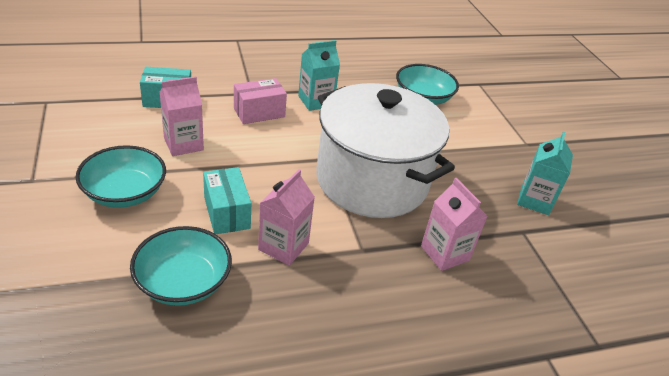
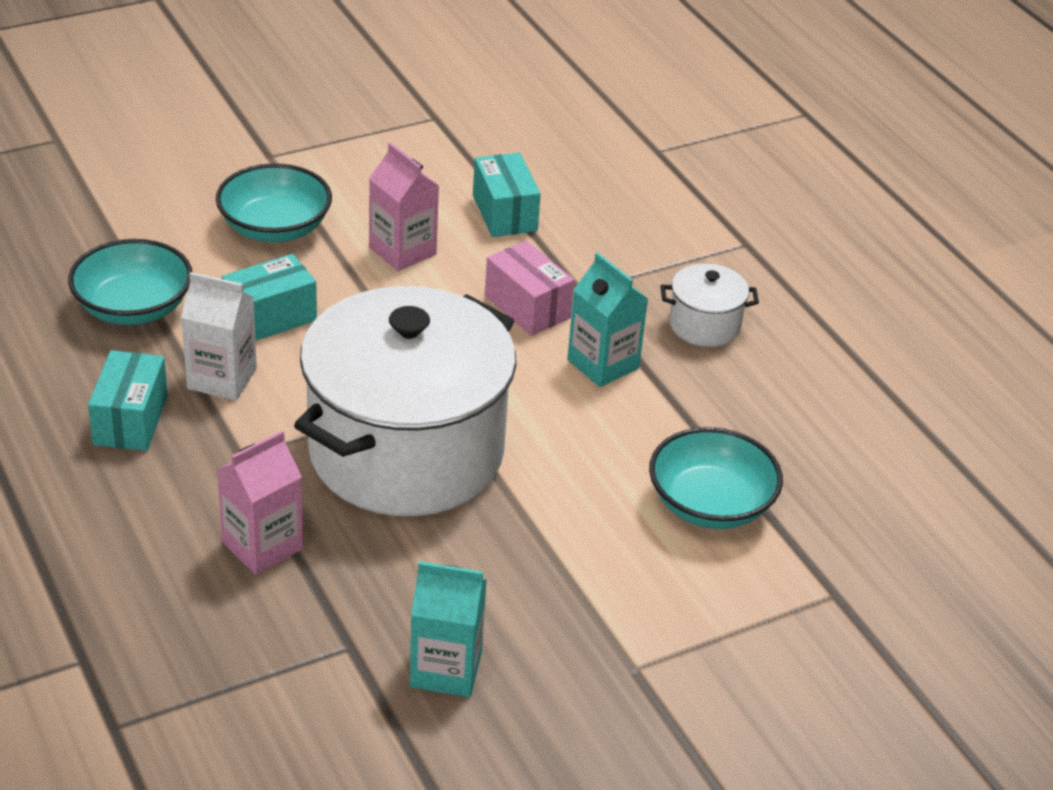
camera: 80 degrees right, 0 degrees up
pink carton [258,169,315,266] -> white carton [181,272,257,401]
none -> turquoise box [88,350,168,451]
none -> white pot [660,264,759,347]

